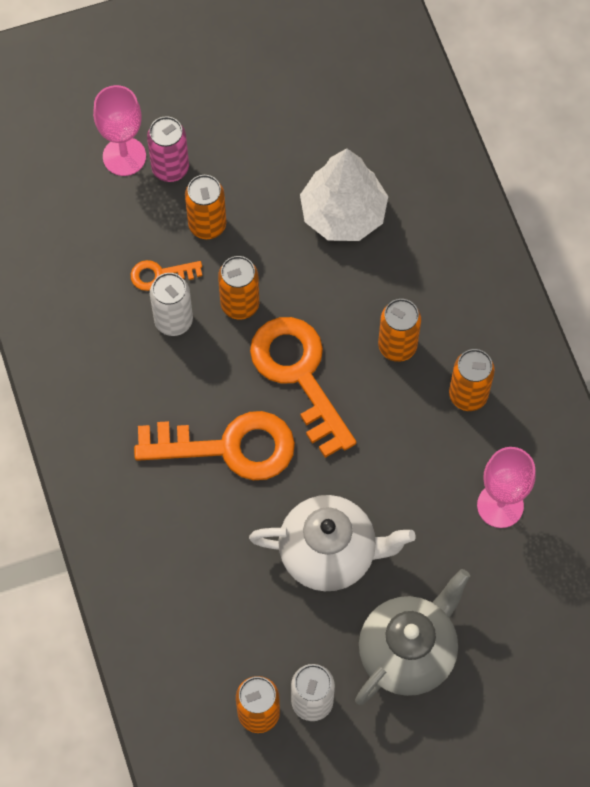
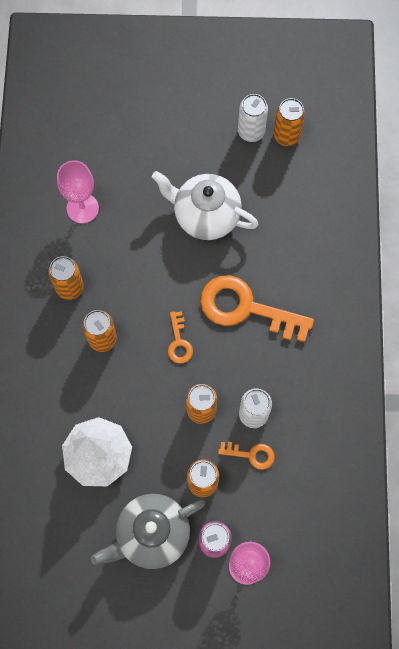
camera: 160 degrees left, 5 degrees up
orange key [250,317,356,458] -> orange key [168,311,193,364], size x0.47
grey teapot [355,569,470,705] -> grey teapot moved to [91,494,205,569]

